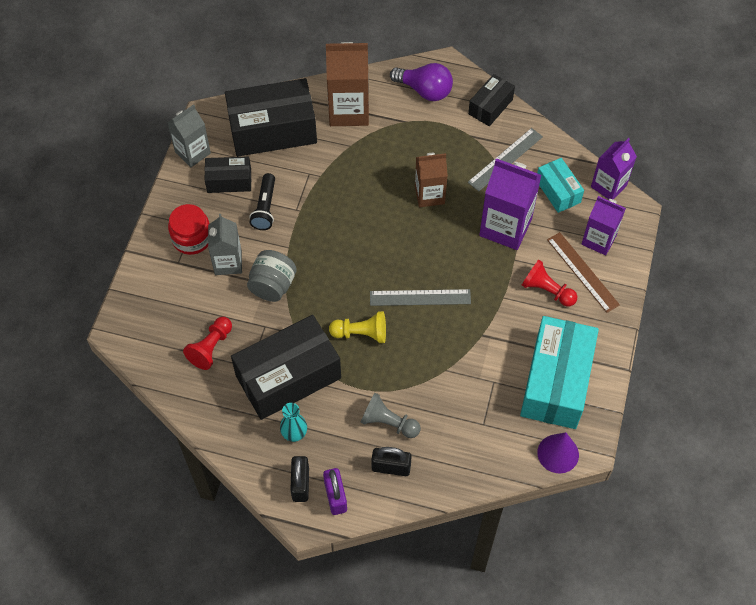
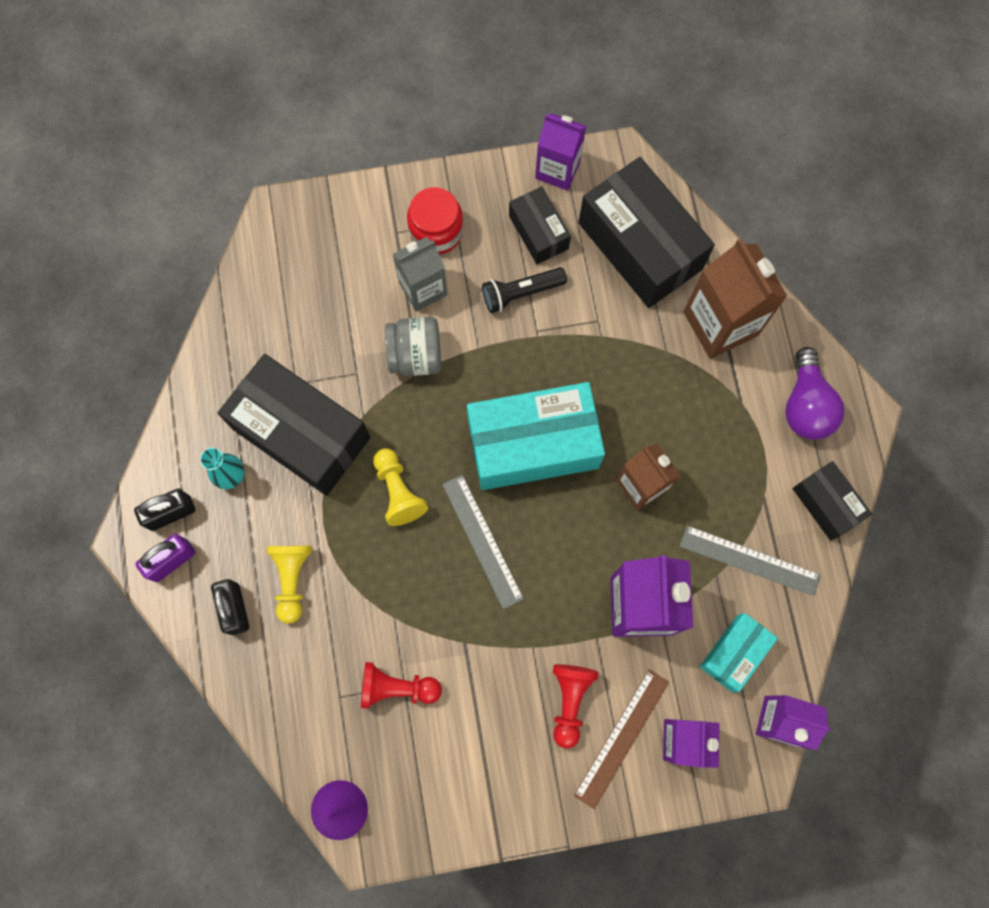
camera: 65 degrees right, 15 degrees up
grey carton [168,104,211,167] -> purple carton [535,113,586,191]
red pawn [183,317,232,370] -> red pawn moved to [361,662,442,709]
grey pawn [361,393,421,438] -> yellow pawn [267,546,312,624]
black box [468,74,515,126] -> black box turned 45 degrees clockwise [793,461,872,541]
turquoise box [520,316,599,429] -> turquoise box moved to [467,382,605,490]

